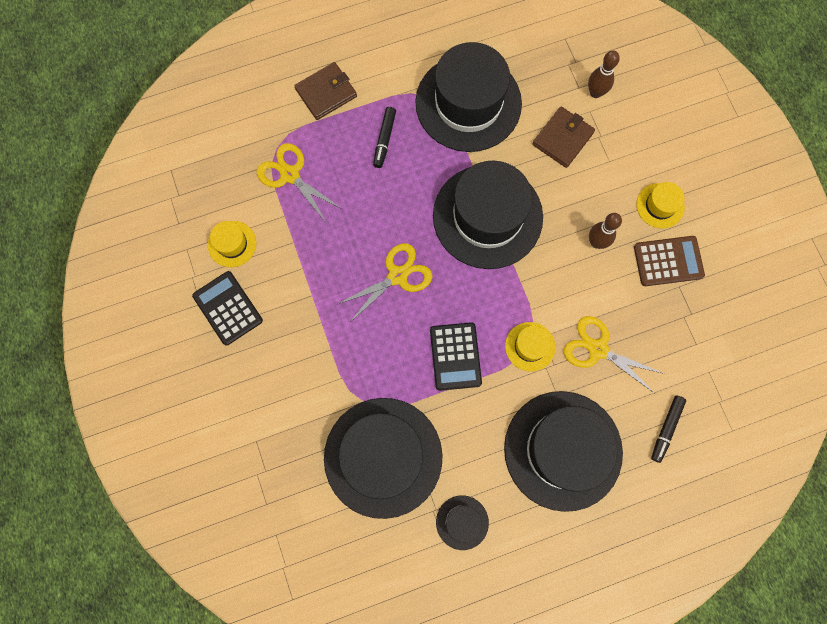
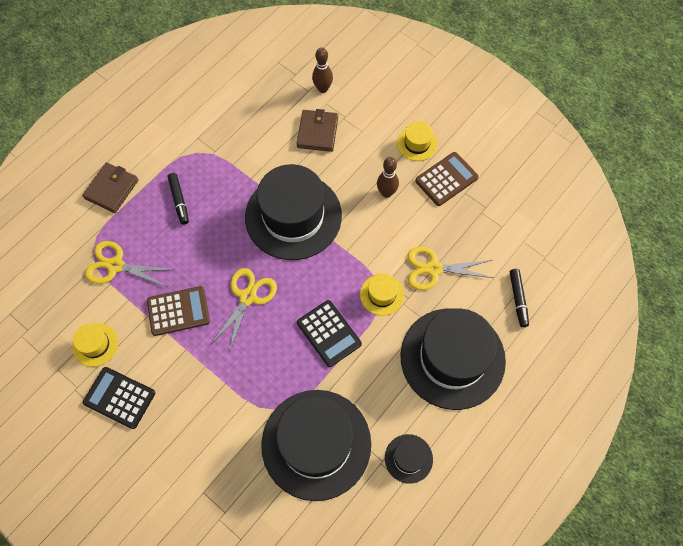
camera: 30 degrees left, 10 degrees down
black hat [415,42,522,152] -> none
none -> brown calculator [147,286,210,336]

